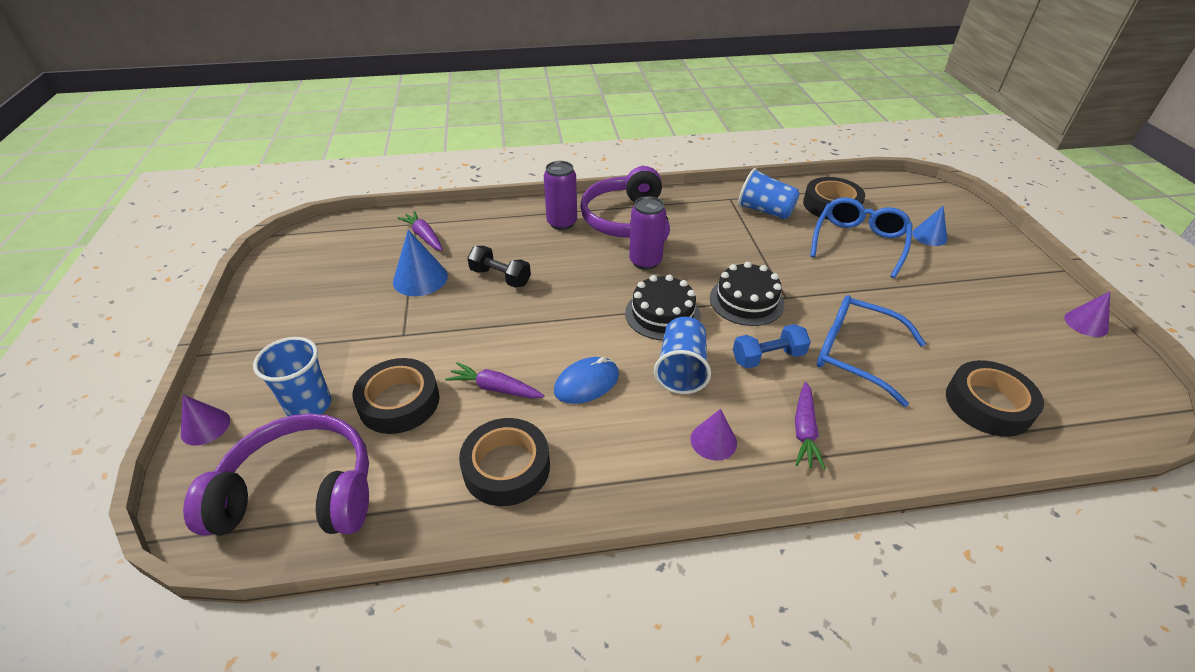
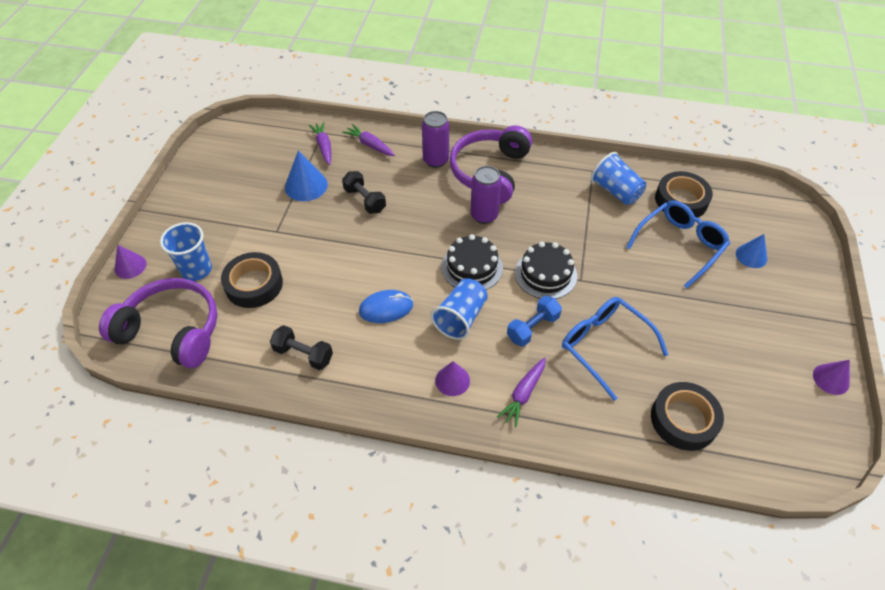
camera: 20 degrees right, 10 degrees up
purple carrot [445,362,545,399] -> purple carrot moved to [342,124,395,156]
black tape [459,418,550,506] -> black dumbbell [270,325,333,370]
blue dumbbell [733,324,811,369] -> blue dumbbell turned 45 degrees counterclockwise [507,296,562,346]

